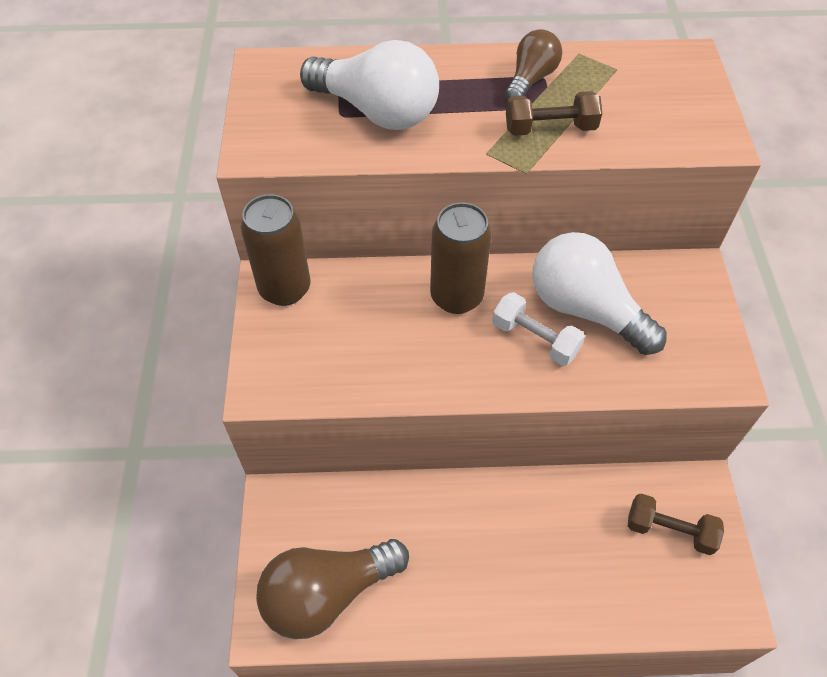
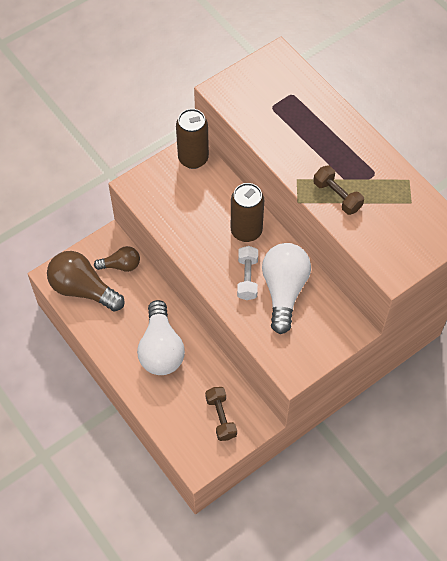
camera: 55 degrees right, 5 degrees up
white light bulb [300,40,439,130] -> white light bulb moved to [137,300,185,375]
brown light bulb [505,29,562,99] -> brown light bulb moved to [94,246,140,272]

